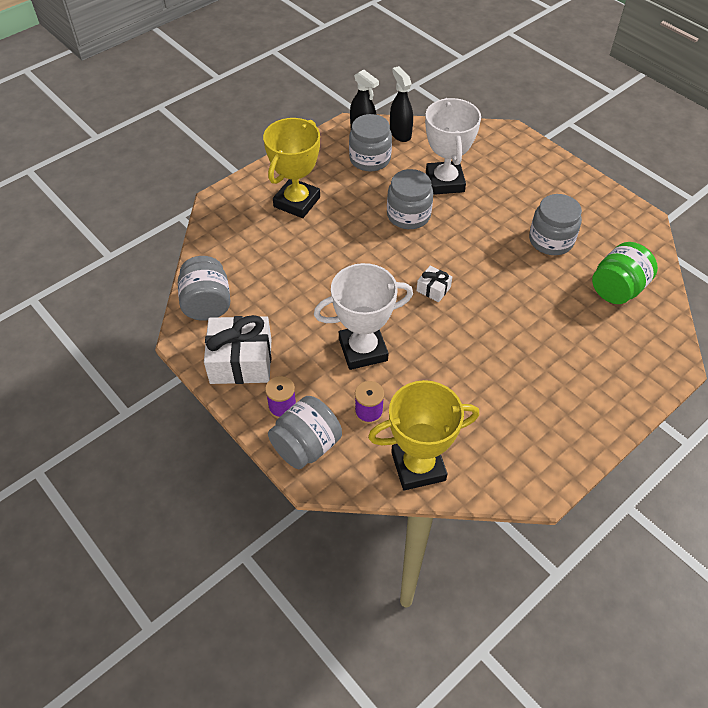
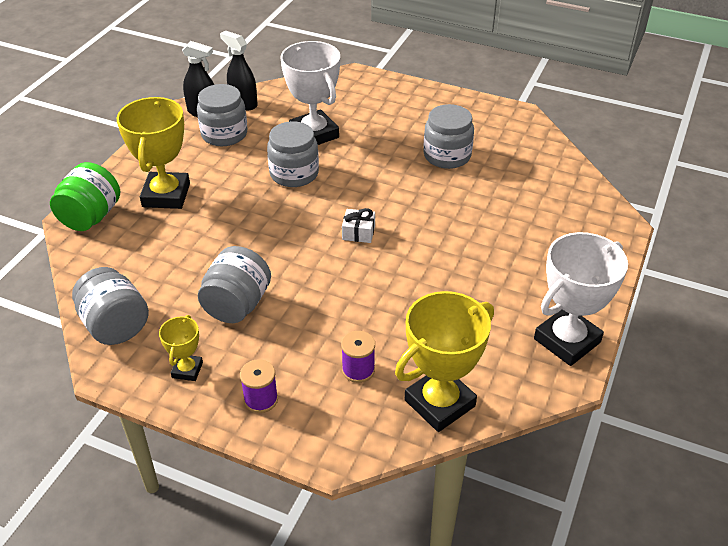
camera: 25 degrees left, 10 degrees down
white gift [204,315,271,384] -> yellow trophy [159,315,203,381]
grey jar [268,396,342,469] -> grey jar moved to [198,246,271,323]
white trophy [314,263,413,370] -> white trophy moved to [534,232,628,366]
green jar [592,242,658,304] -> green jar moved to [50,162,120,231]

